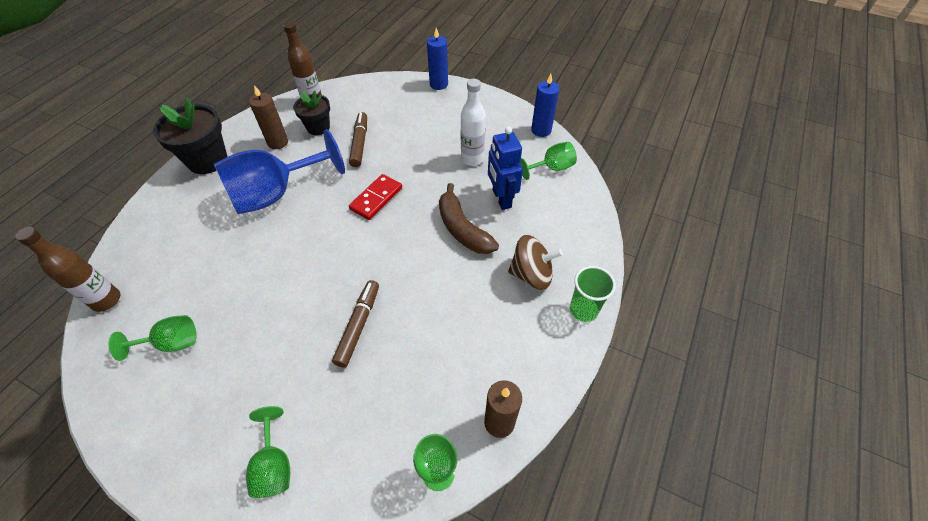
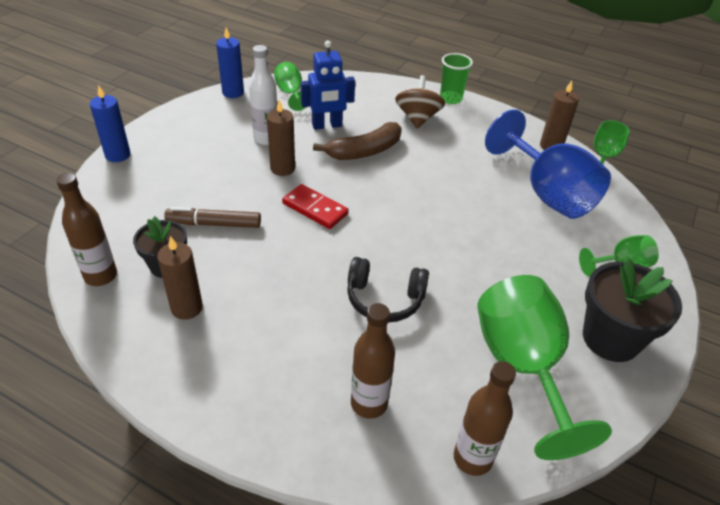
camera: 90 degrees left, 10 degrees down
green goblet [108,315,196,361] -> green goblet [477,275,612,460], size x2.02
black flower pot [153,98,227,174] -> black flower pot moved to [583,258,682,362]
blue goblet [214,129,345,214] -> blue goblet moved to [485,109,611,219]
brown marker [332,280,379,368] -> none
none -> brown candle [267,100,295,176]
none -> black headphones [347,257,429,323]
none -> brown bottle [351,303,395,419]

